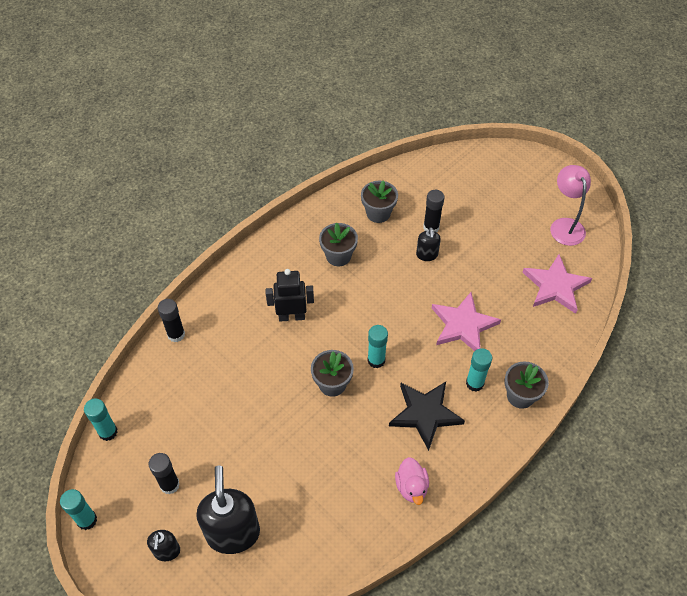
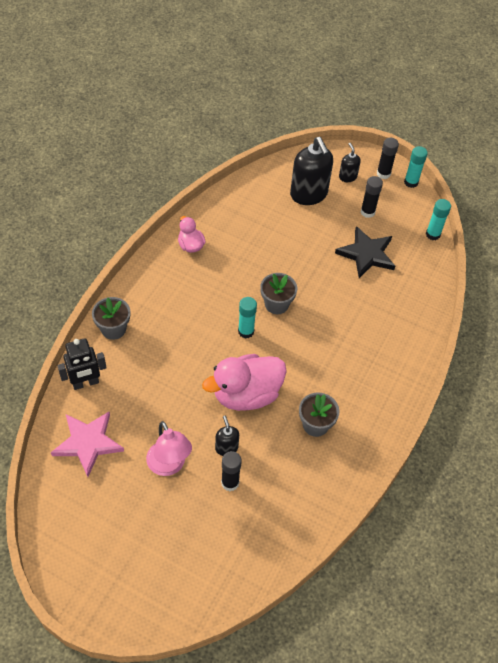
camera: 160 degrees right, 0 degrees up
black glue stick [158,299,185,342] -> black glue stick moved to [377,138,399,179]
black robot [265,269,314,322] -> black robot moved to [57,338,106,390]
grey flower pot [361,180,398,223] -> none
black star [389,382,465,451] -> black star moved to [335,226,395,278]
pink star [432,292,501,351] -> none
turquoise glue stick [466,348,492,392] -> none
pink lamp [550,165,591,246] -> pink lamp moved to [146,421,192,476]
none -> pink duck [202,354,287,411]

